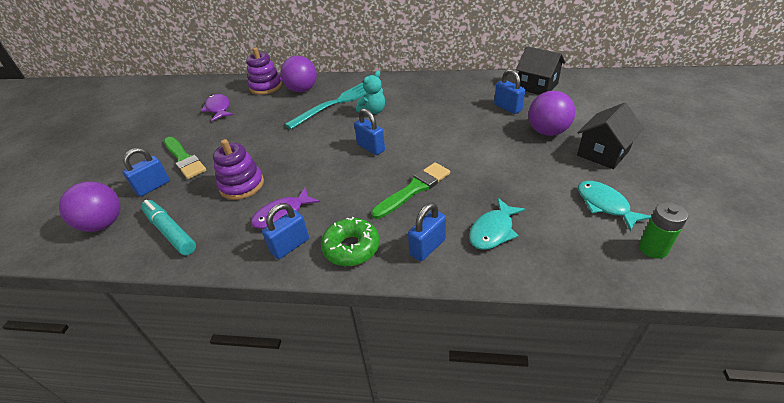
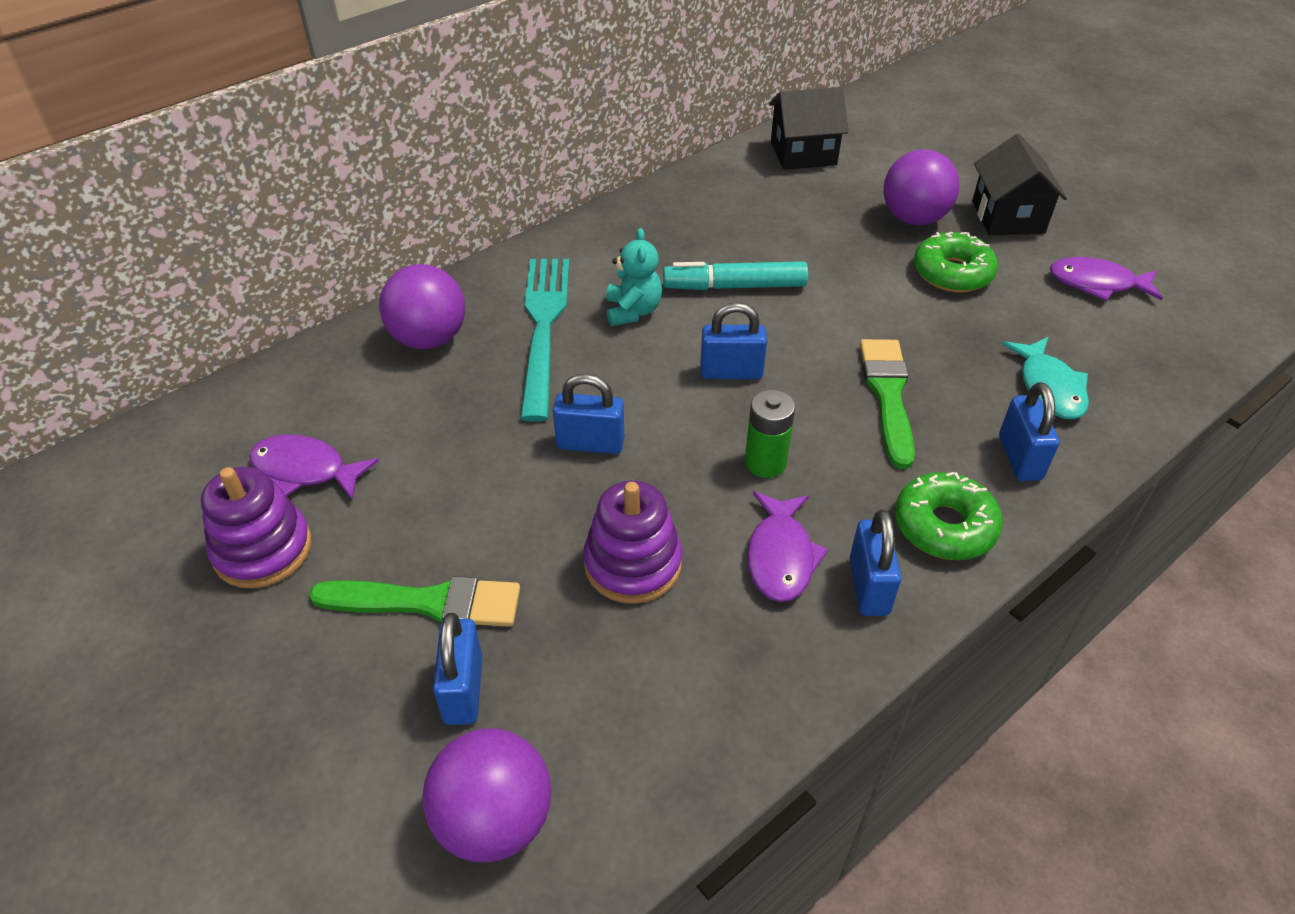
camera: 50 degrees left, 5 degrees up
turquoise marker [141,200,196,255] -> turquoise marker moved to [663,261,808,290]
purple stacking toy [246,47,282,95] -> purple stacking toy moved to [201,467,312,588]
blue padlock [494,69,525,114] -> blue padlock moved to [553,374,624,454]
turquoise fish [578,181,652,232] -> purple fish [1050,257,1163,301]
green battery [639,202,688,259] -> green battery moved to [745,390,795,478]
none -> green donut [914,232,998,293]

